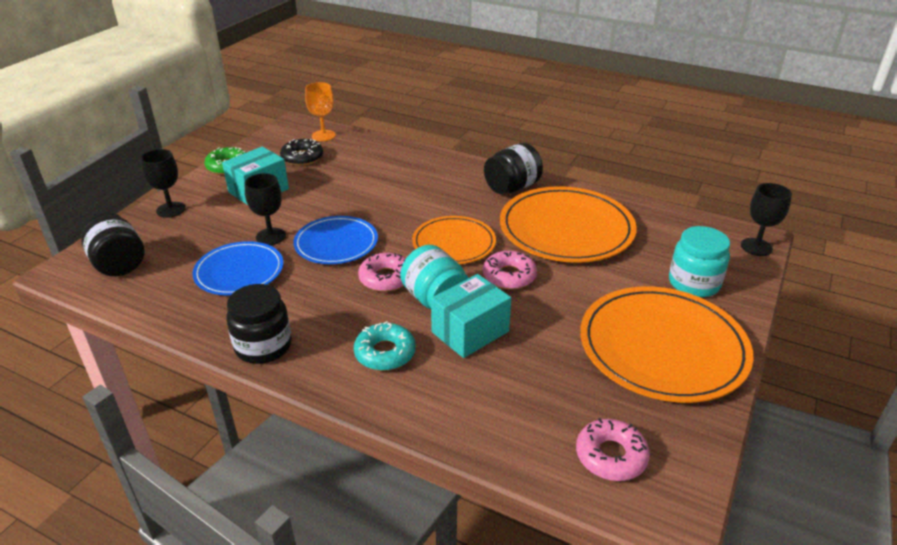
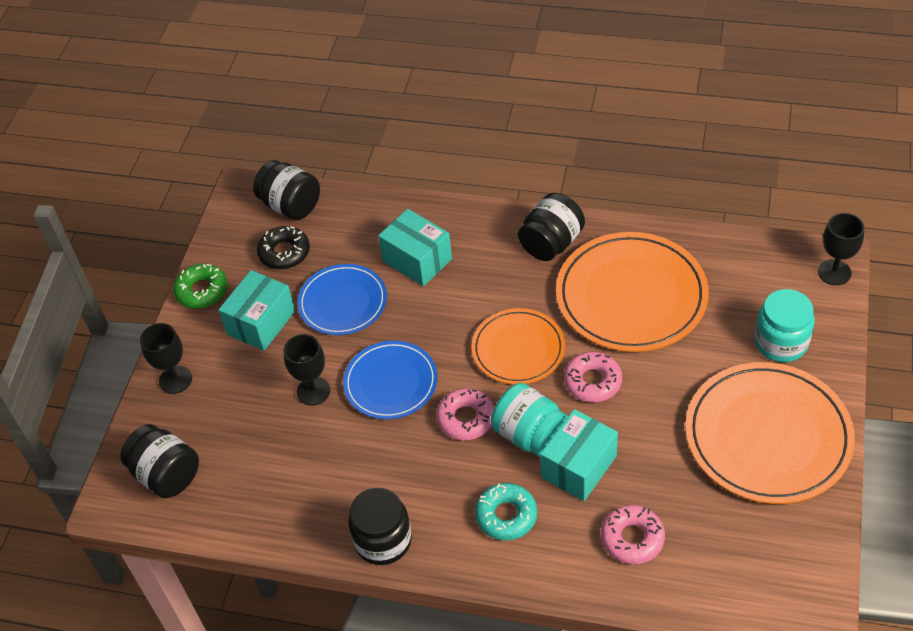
camera: 10 degrees left, 15 degrees up
blue plate [192,241,283,295] -> blue plate moved to [297,264,387,335]
orange goblet [305,82,336,141] -> black jar [253,160,320,220]
pink donut [576,418,650,481] -> pink donut moved to [601,505,665,564]
none -> turquoise box [378,209,452,286]

